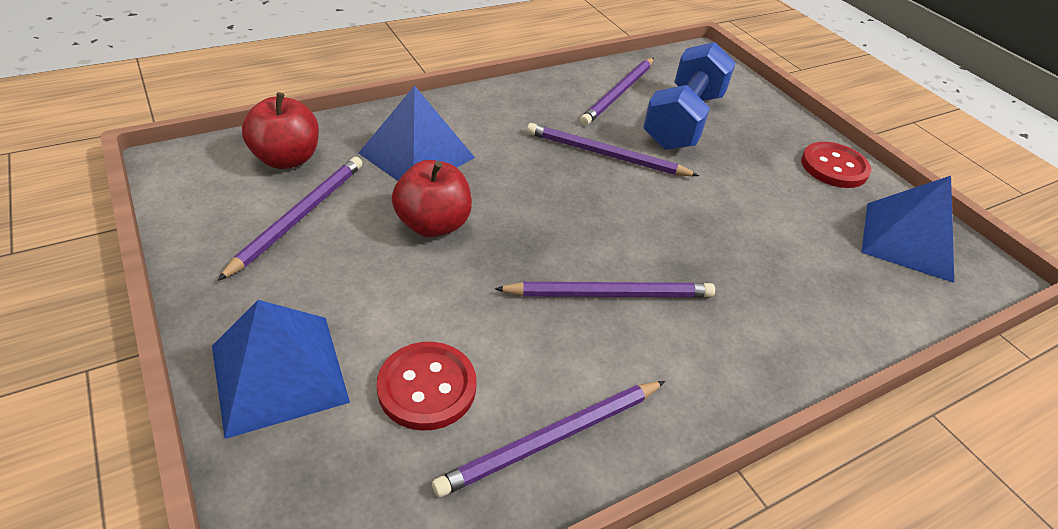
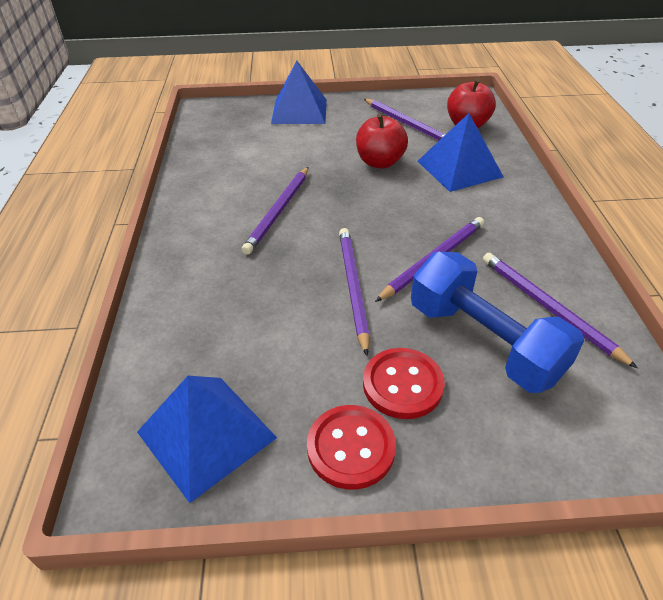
camera: 120 degrees right, 0 degrees up
red button [377,342,477,431] -> red button moved to [363,348,445,419]
purple pencil [432,381,665,497] -> purple pencil moved to [339,228,370,356]

